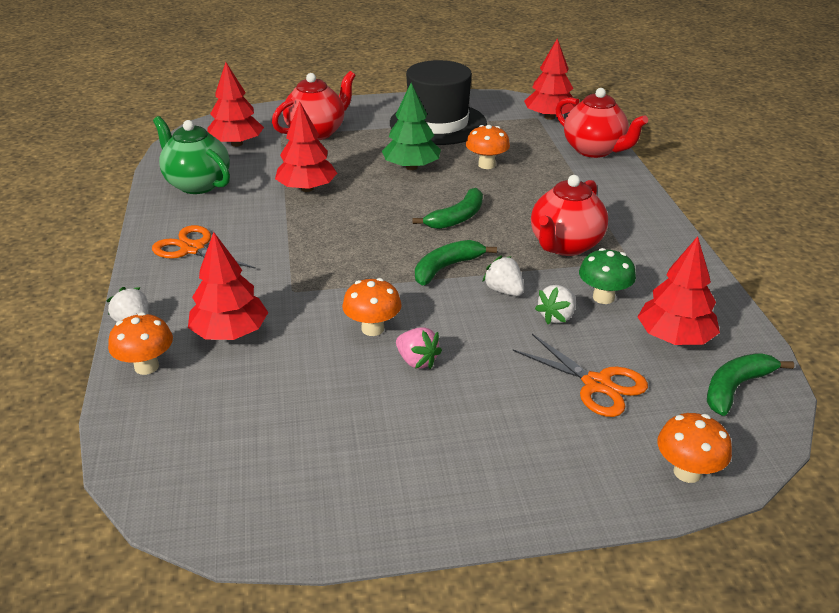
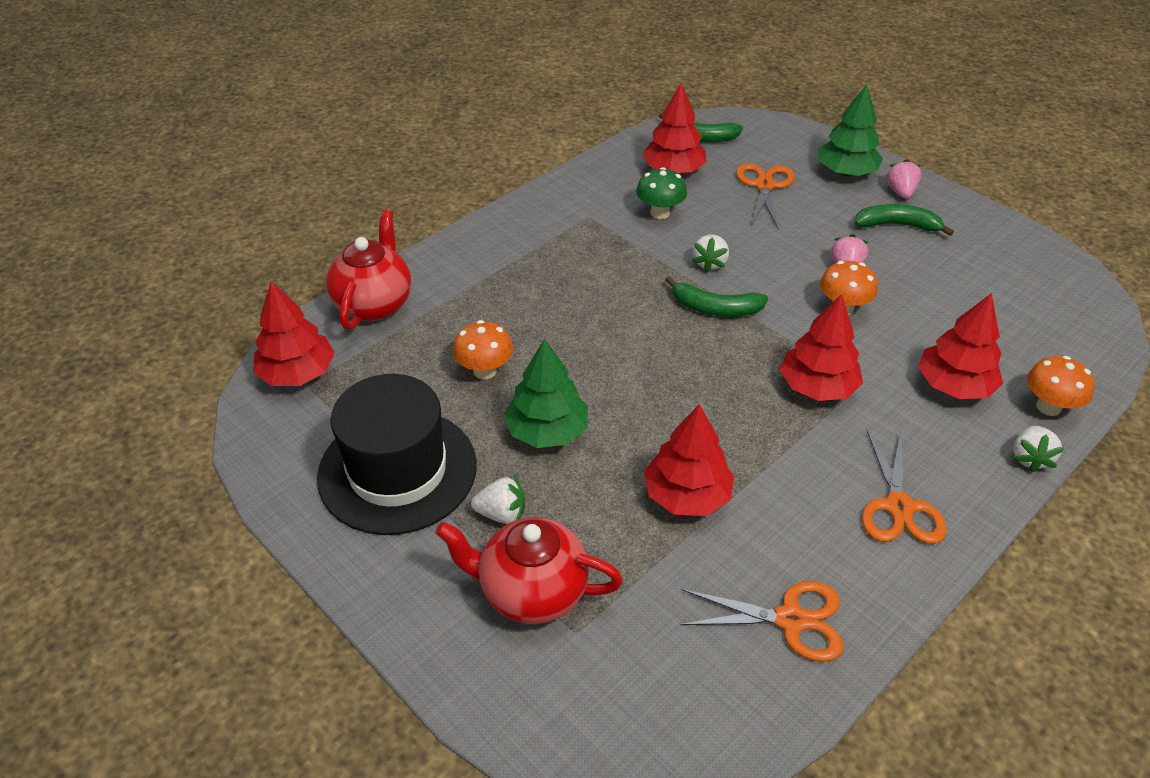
camera: 125 degrees left, 10 degrees up
green teapot [153,116,230,194] -> orange scissors [680,581,843,662]
red tree [207,62,264,147] -> red tree moved to [780,294,863,401]
green banana [413,188,483,229] -> green banana moved to [854,204,954,236]
red teapot [531,175,608,256] -> none
white strawberry [535,285,576,324] -> white strawberry moved to [471,476,525,524]
orange mushroom [657,413,732,483] -> none
none -> green tree [818,84,883,176]
none -> pink strawberry [885,159,921,199]

